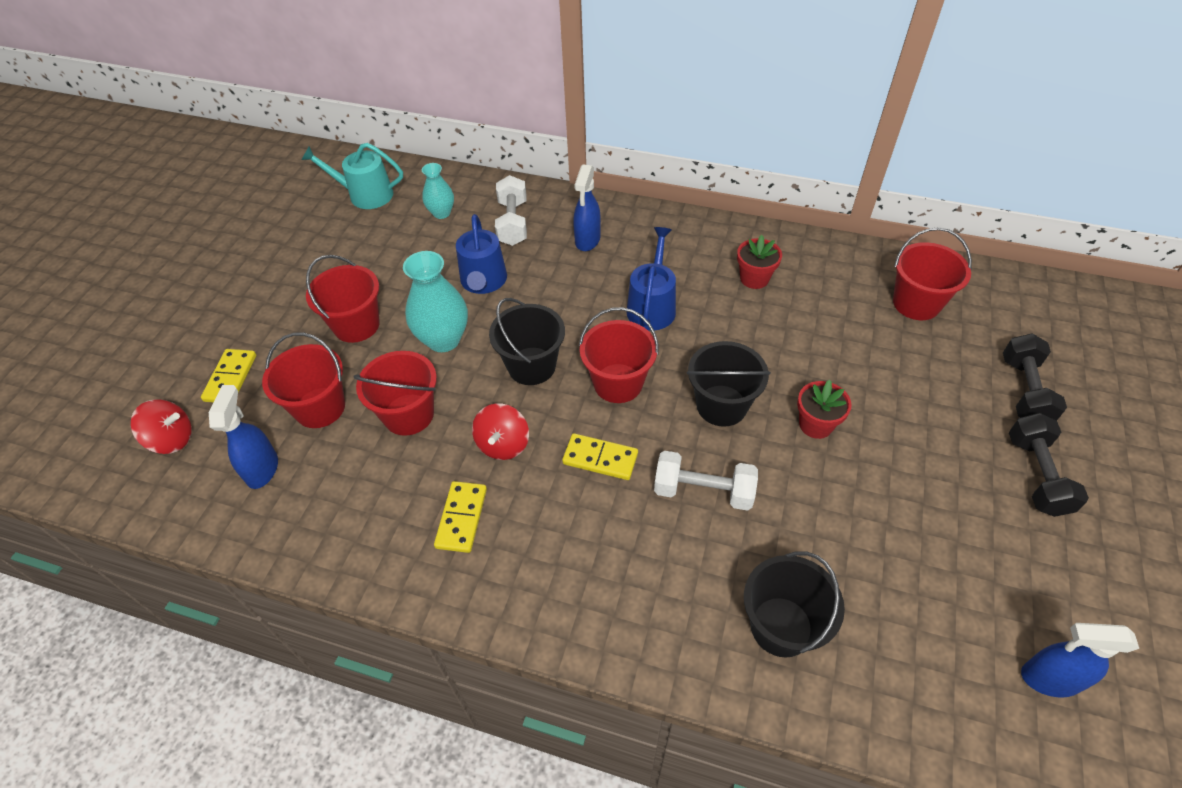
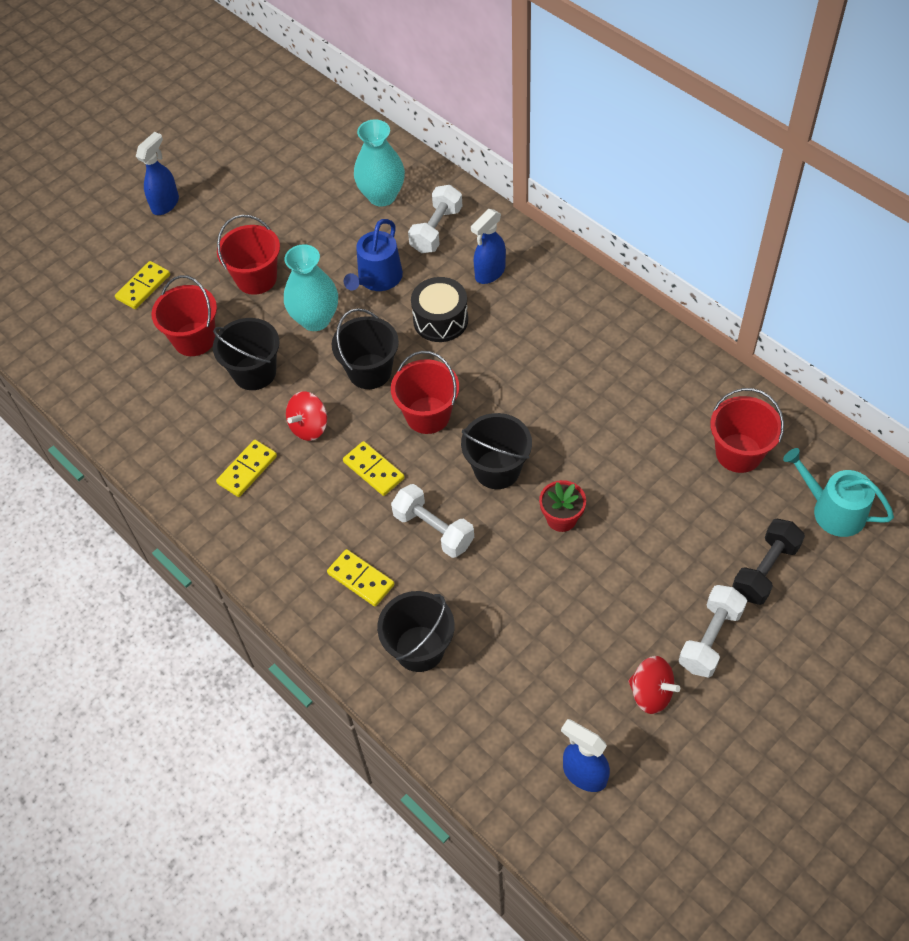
camera: 30 degrees right, 5 degrees up
red spinning top [131,399,192,454] -> red spinning top moved to [628,656,680,714]
blue spray bottle [209,385,278,489] -> blue spray bottle moved to [136,132,179,215]
turquoise watering can [301,143,403,209] -> turquoise watering can moved to [783,448,894,537]
red bucket [353,351,437,436] -> black bucket [213,318,280,390]
turquoise vase [422,163,454,219] -> turquoise vase [354,119,405,207], size x1.67
blue watering can [626,227,676,331] -> none
red flower pot [737,235,782,289] -> none
black dumbbell [1009,413,1089,517] -> white dumbbell [679,585,747,678]
none -> yellow domino [327,549,395,607]
none -> black drum [411,277,468,342]

